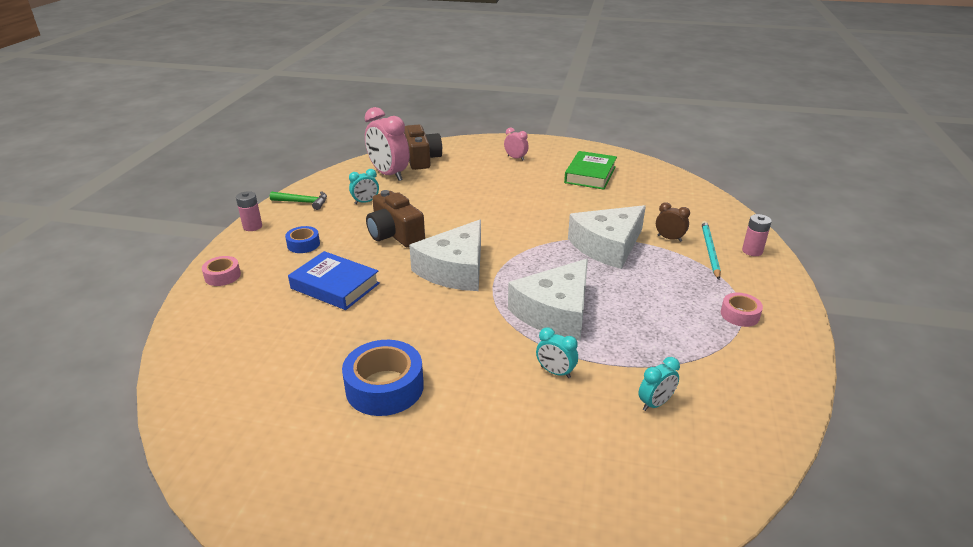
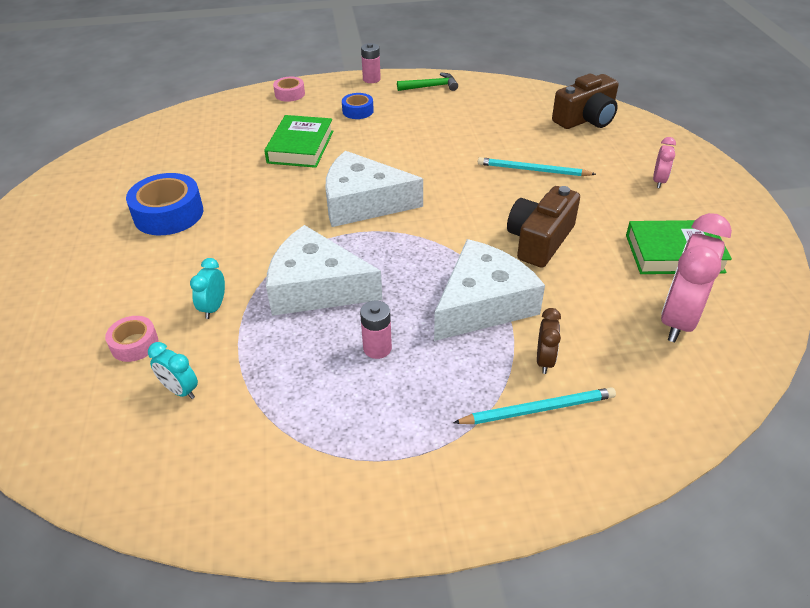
camera: 70 degrees right, 10 degrees up
green hammer [270,191,327,210] -> green hammer turned 90 degrees counterclockwise [397,73,458,91]
blue book [288,251,380,310] -> green book [264,115,333,168]
turquoise clock [349,169,379,204] -> none
pink clock [365,107,409,181] -> pink clock moved to [661,213,732,342]
brown camera [366,190,425,247] -> brown camera moved to [507,186,580,268]
white cheese [568,205,646,269] -> white cheese turned 105 degrees clockwise [434,239,545,341]
pink tape [721,293,763,327] -> pink tape moved to [105,316,158,362]
pink battery [742,214,772,256] -> pink battery moved to [360,301,392,359]
none -> turquoise pencil [478,157,596,176]

